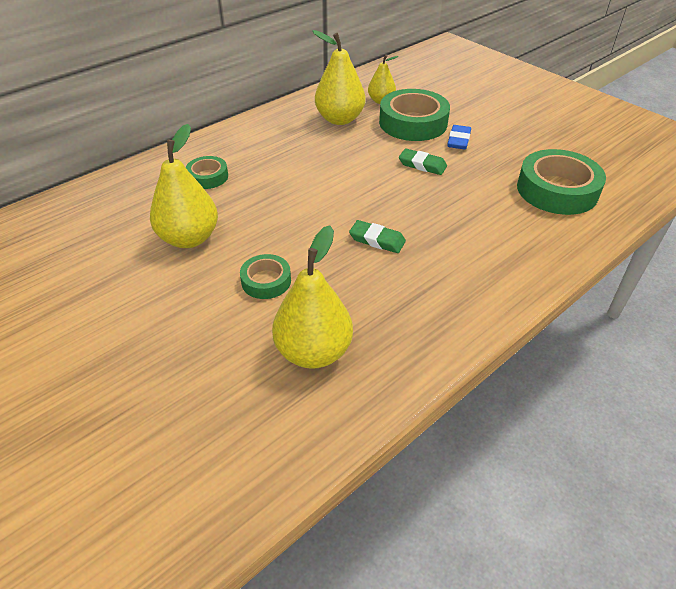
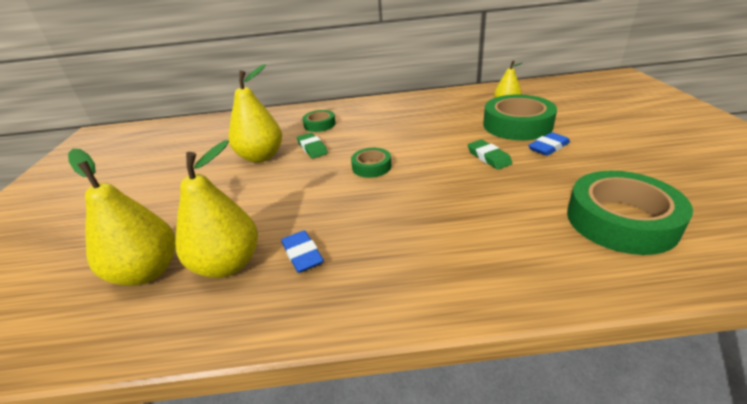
camera: 40 degrees right, 10 degrees down
green tape [240,254,291,299] -> green tape moved to [351,148,392,178]
yellow pear [313,30,365,125] -> yellow pear moved to [68,149,176,286]
green eraser [349,220,406,253] -> green eraser moved to [297,133,328,159]
none -> blue eraser [281,230,324,273]

